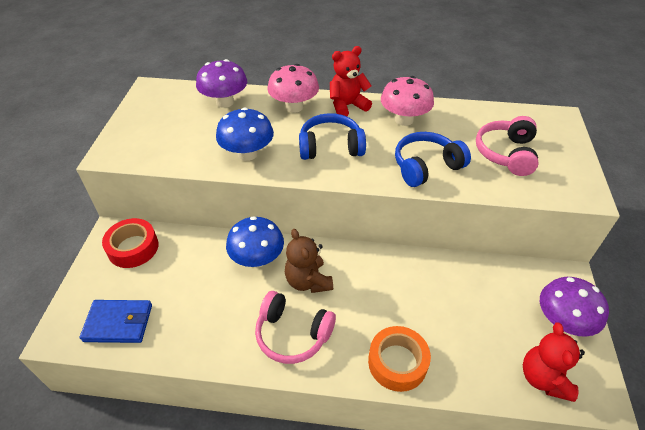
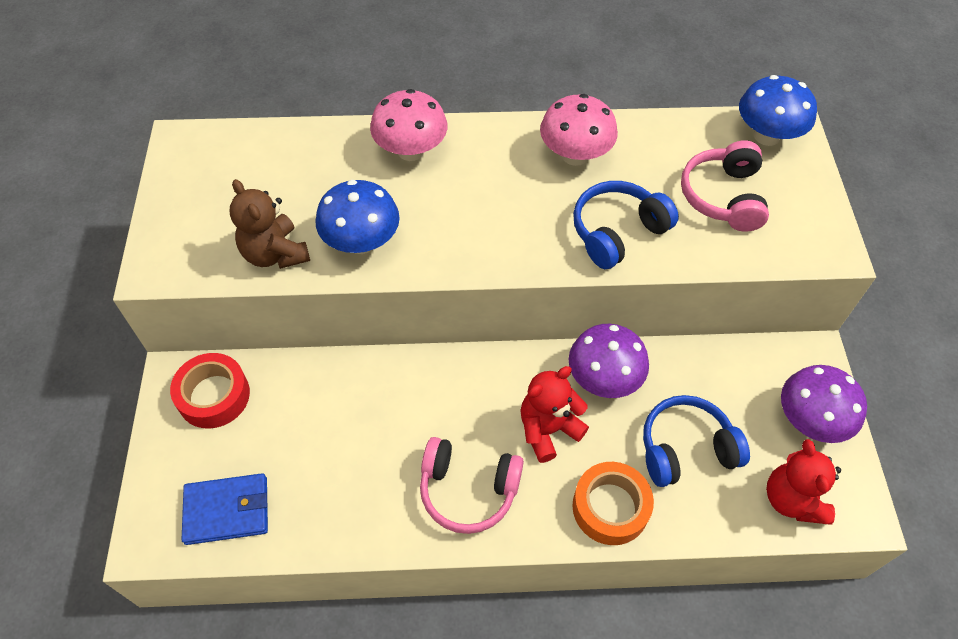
camera: 10 degrees left, 10 degrees up
purple mushroom [196,59,247,108] -> purple mushroom moved to [569,324,649,398]
blue mushroom [226,216,284,267] -> blue mushroom moved to [739,75,817,146]
brown teddy bear [285,229,333,293] -> brown teddy bear moved to [229,179,310,269]
blue headphones [299,113,366,160] -> blue headphones moved to [643,395,750,487]
red teddy bear [330,46,372,116] -> red teddy bear moved to [520,366,589,463]

